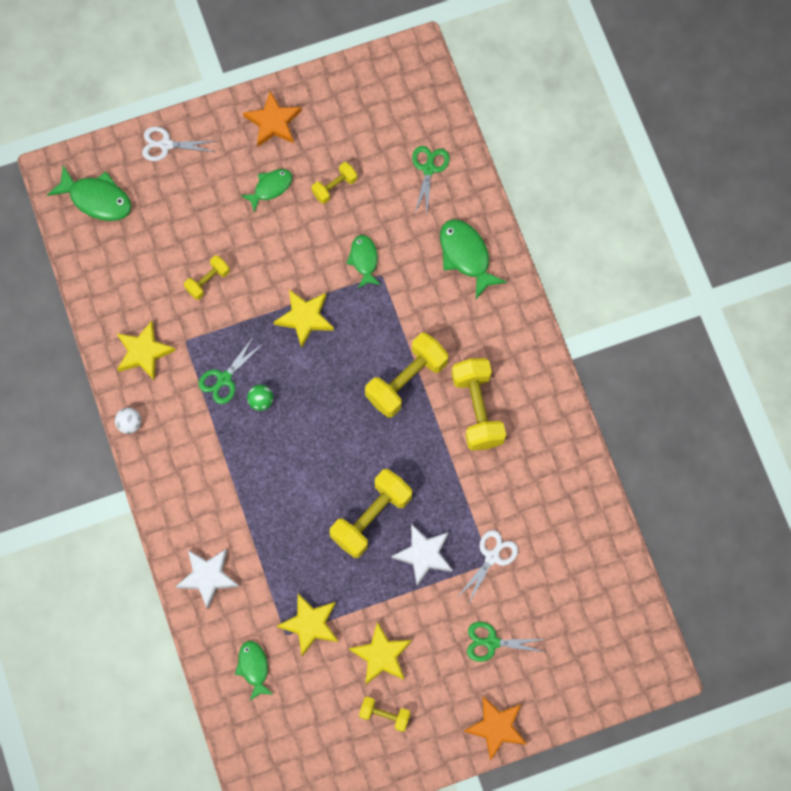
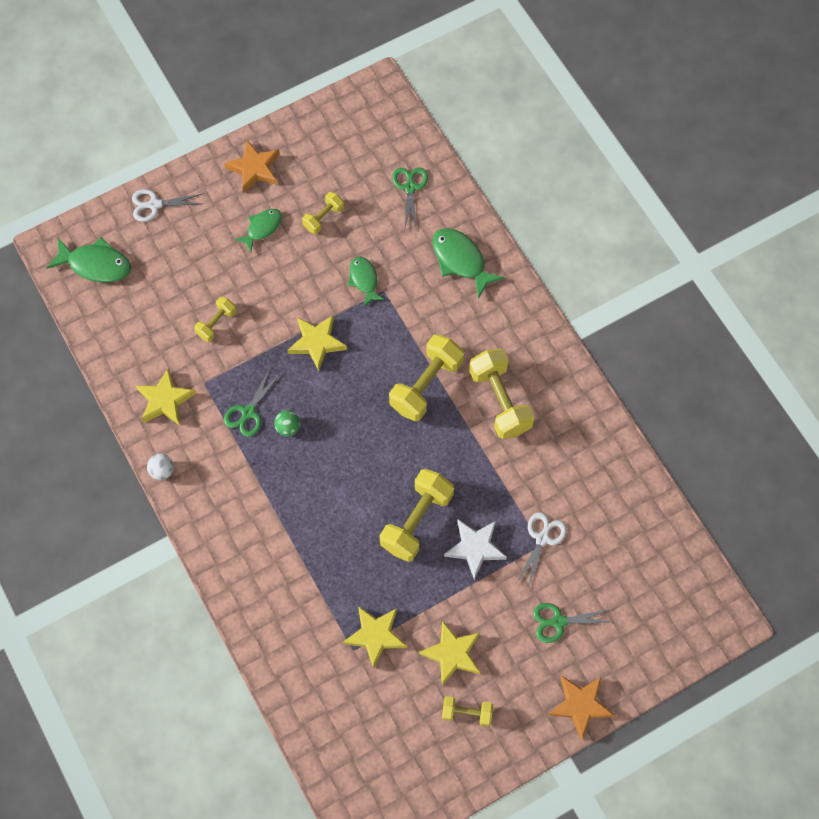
camera: 10 degrees left, 5 degrees down
white star [176,549,239,609] -> none
green fish [235,641,274,701] -> none

